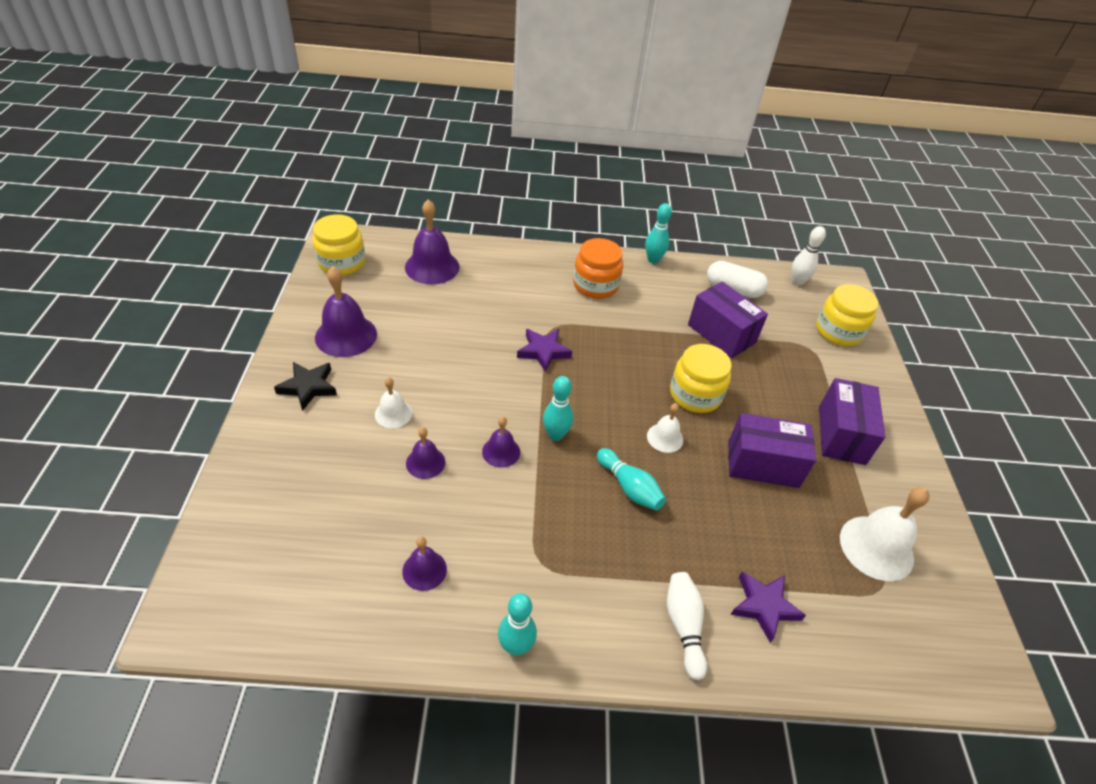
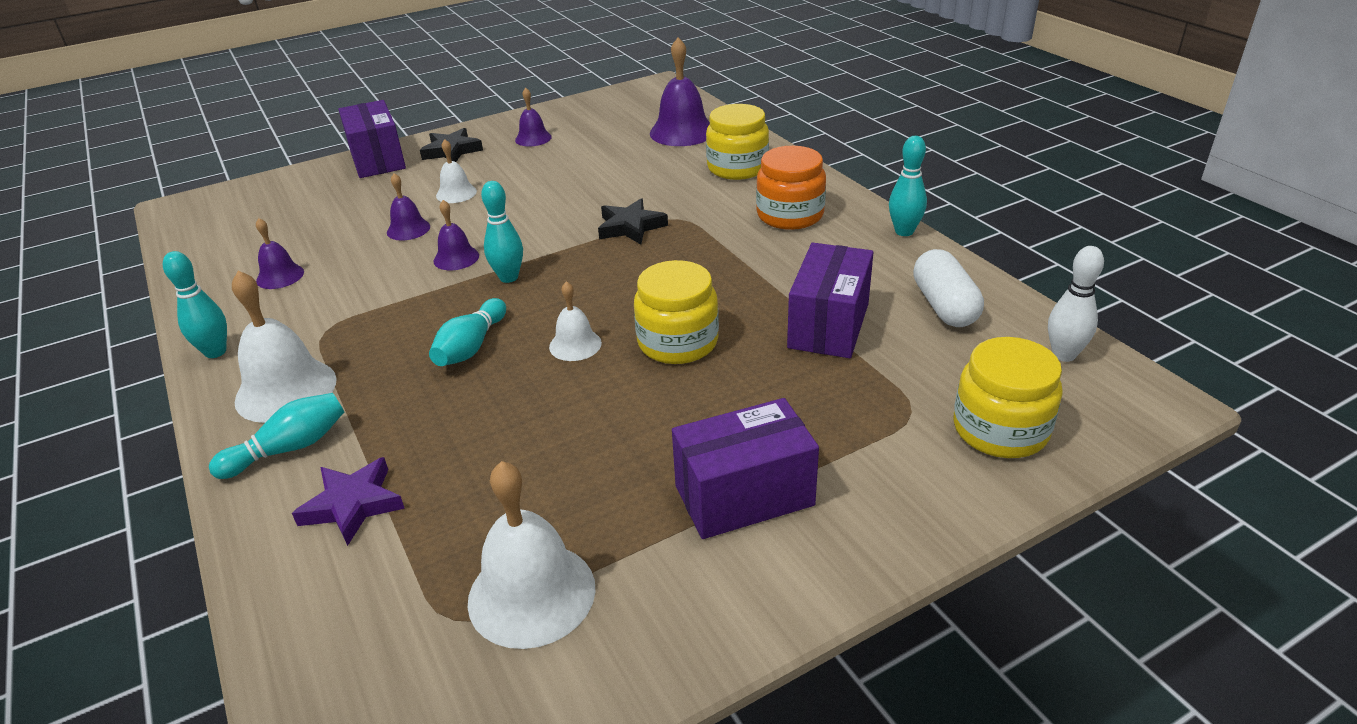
camera: 65 degrees right, 10 degrees down
yellow jar [313,214,365,275] -> yellow jar moved to [706,104,769,180]
purple bell [315,266,377,357] -> purple bell [515,87,552,146], size x0.56
purple star [517,329,572,372] -> black star [598,198,668,245]
white bowling pin [667,572,707,680] -> turquoise bowling pin [209,393,344,479]
purple box [728,413,816,488] -> purple box moved to [338,100,406,178]
none -> white bell [232,271,337,423]

